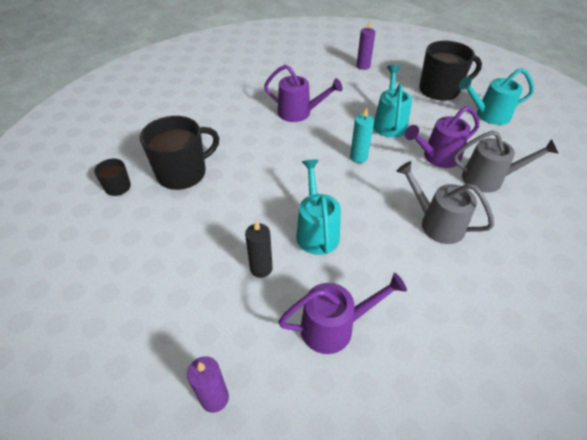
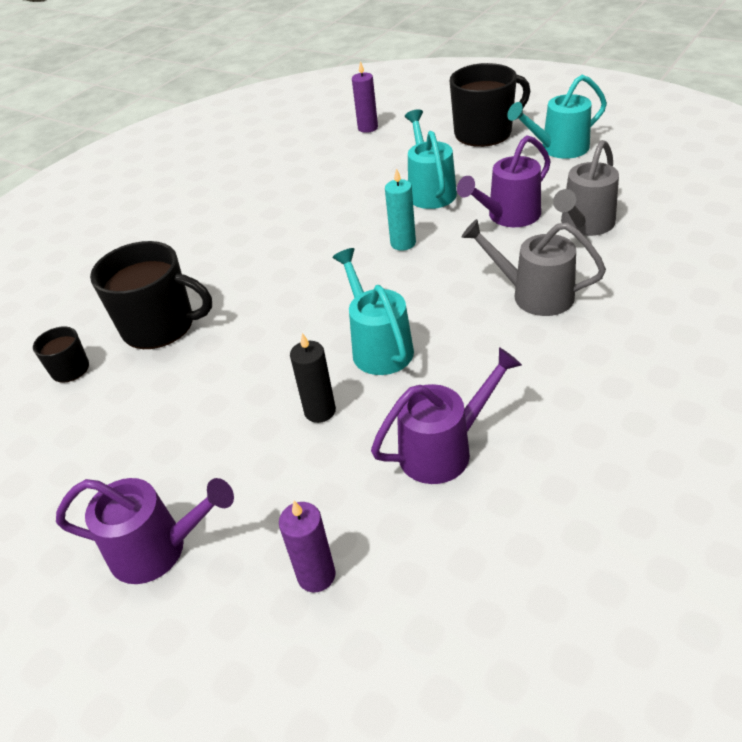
camera: 10 degrees left, 5 degrees down
black mug [140,116,219,190] -> black mug turned 60 degrees clockwise [90,241,212,349]
purple watering can [264,65,343,122] -> purple watering can moved to [56,478,234,584]
grey watering can [453,130,558,193] -> grey watering can turned 135 degrees clockwise [553,140,619,236]

